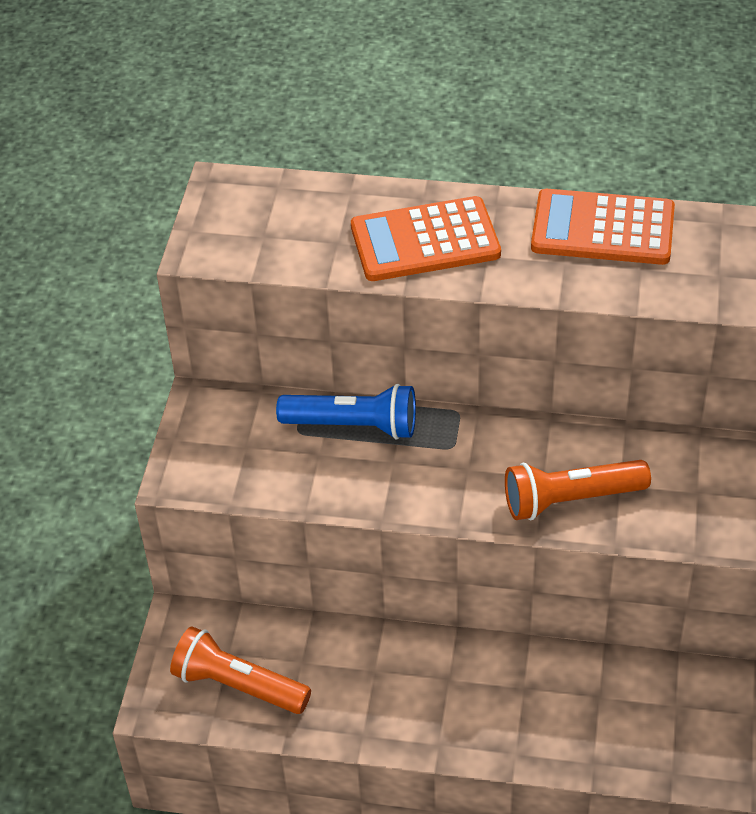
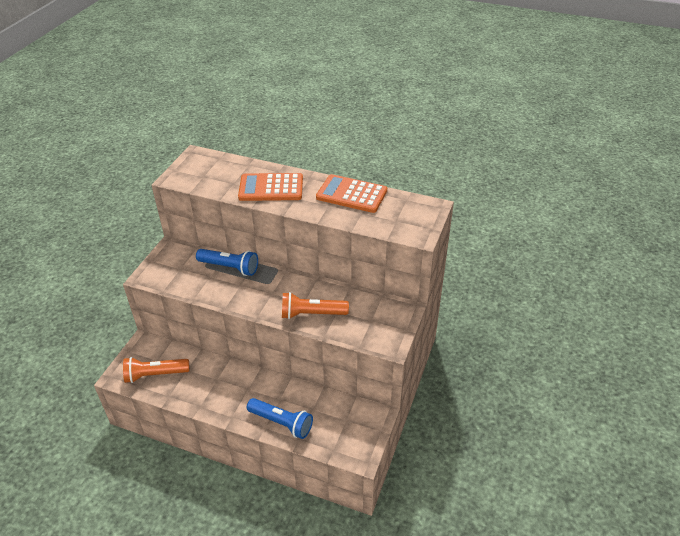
camera: 10 degrees right, 5 degrees down
orange flashlight [170,626,311,714] -> orange flashlight turned 45 degrees counterclockwise [123,357,190,383]
none -> blue flashlight [247,398,313,439]

